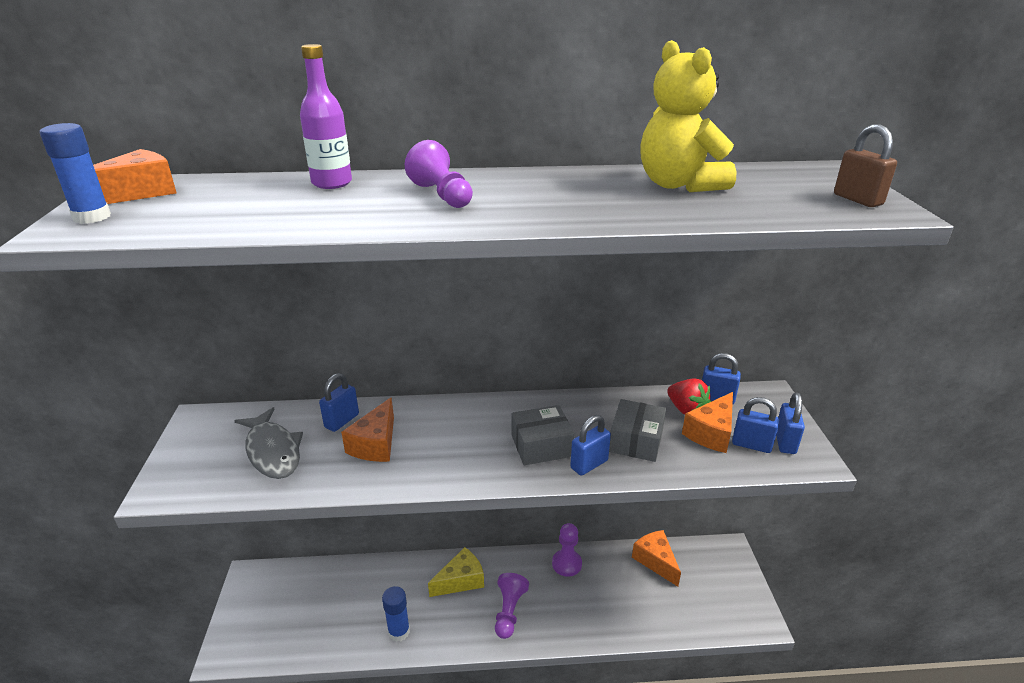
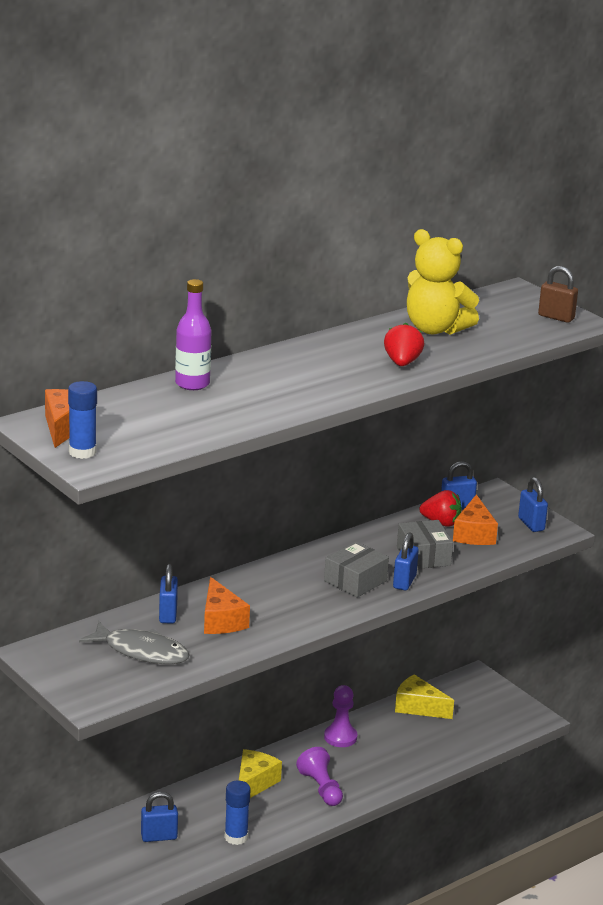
camera: 35 degrees left, 5 degrees down
purple pawn [405,140,473,208] -> none
orange cheese [632,530,681,587] -> yellow cheese [395,674,454,719]
blue padlock [732,397,779,453] -> blue padlock moved to [141,792,178,842]
none -> red strawberry [384,323,424,366]

